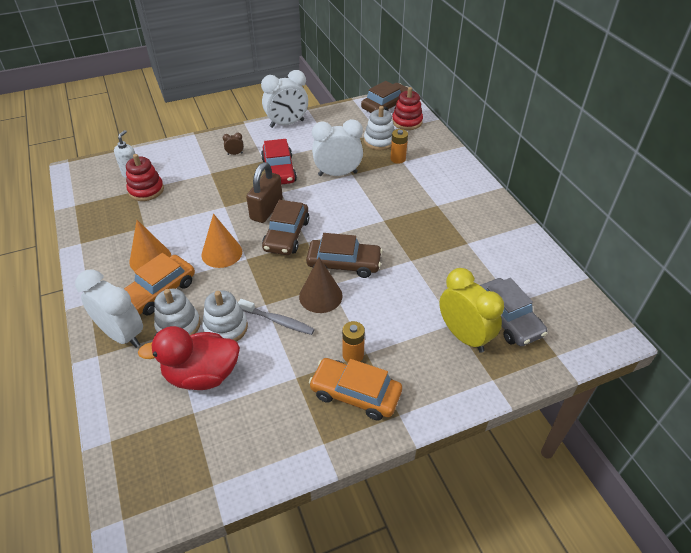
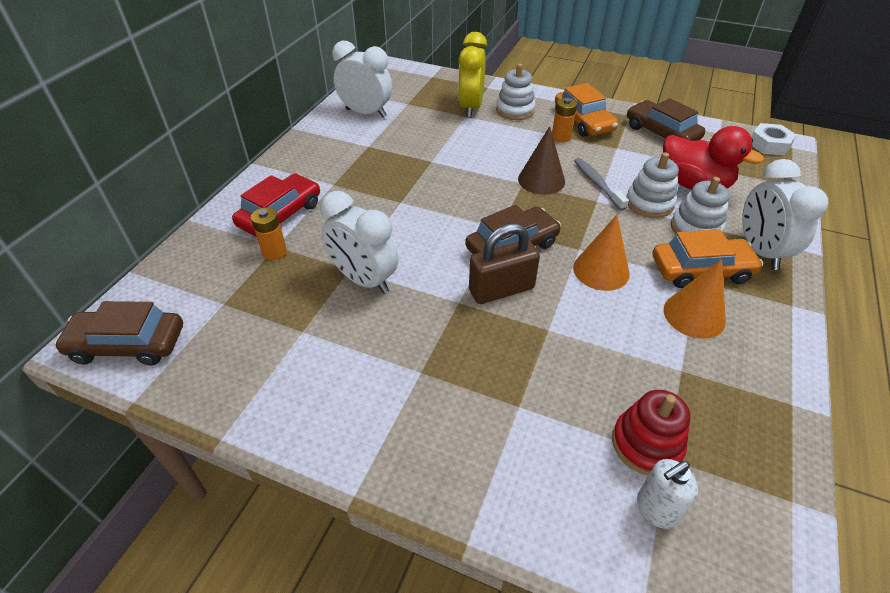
camera: 135 degrees left, 0 degrees up
brown clock [223,133,244,155] -> none
white clock [261,70,308,128] -> white clock moved to [332,41,392,118]
red car [261,139,297,185] -> red car moved to [232,174,320,237]
brown car [306,233,383,278] -> brown car moved to [627,98,705,141]
white stacking toy [364,106,395,150] -> white stacking toy moved to [496,63,536,120]
red stacking toy [392,87,423,130] -> none
grey car [480,278,547,346] -> none
none -> white nut [751,123,797,156]

